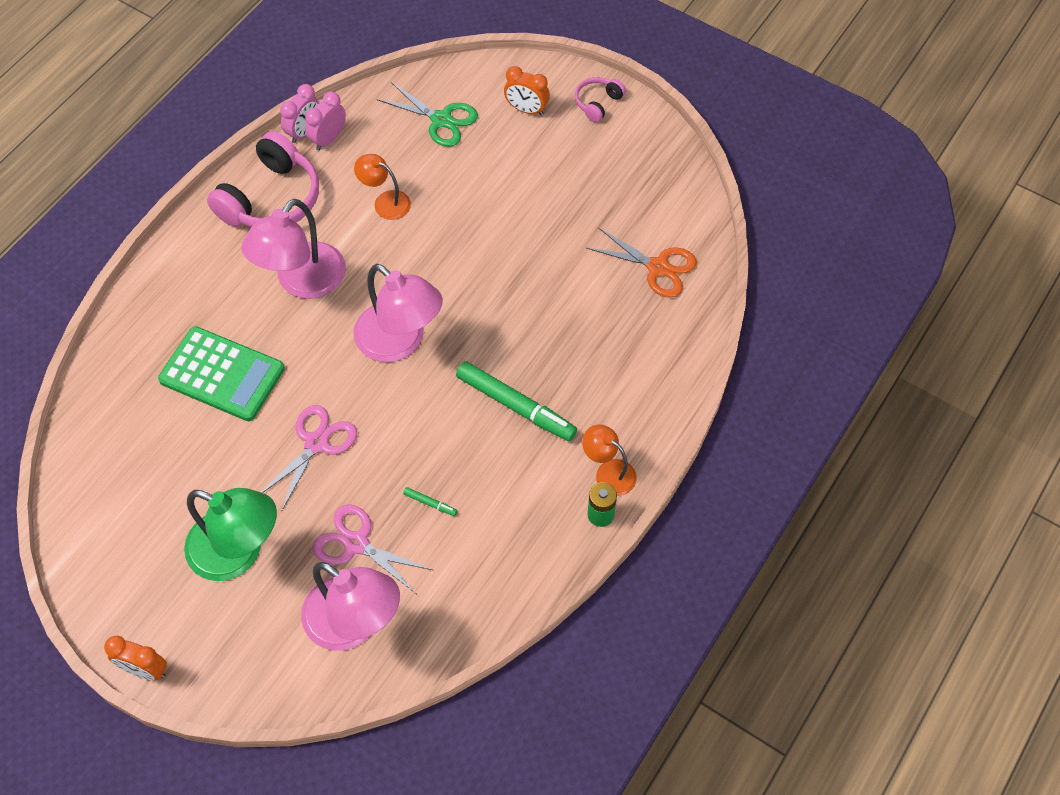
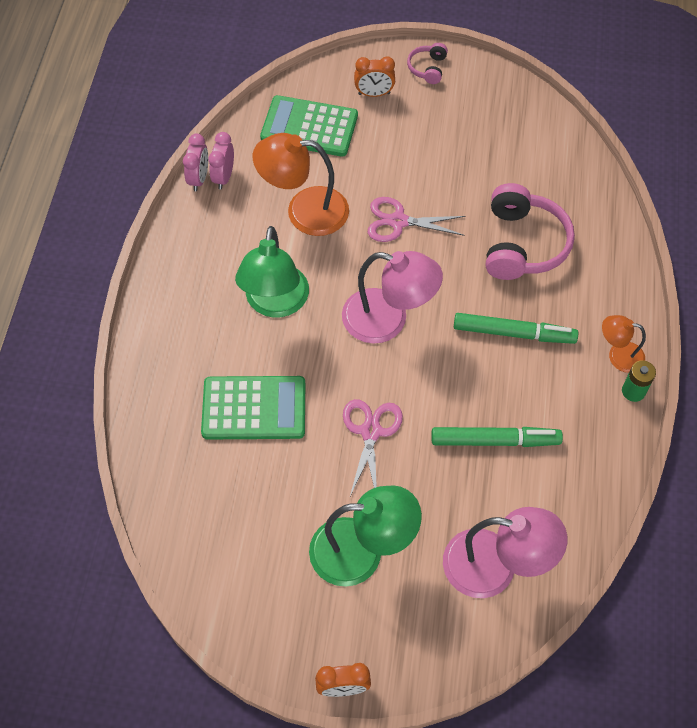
camera: 25 degrees left, 0 degrees up
pink headphones [207,131,319,227] -> pink headphones moved to [486,183,575,280]
pink lamp [241,199,346,299] -> green lamp [235,226,309,318]
pink scissors [312,504,433,593] -> pink scissors moved to [368,197,466,242]
orange lamp [354,154,411,220] -> orange lamp [253,133,349,236], size x1.83
green scissors [377,82,478,147] -> green calculator [260,95,358,157]
green marker [403,487,457,516] -> green marker [431,427,563,447], size x2.44
orange scissors [586,227,697,298] -> none

